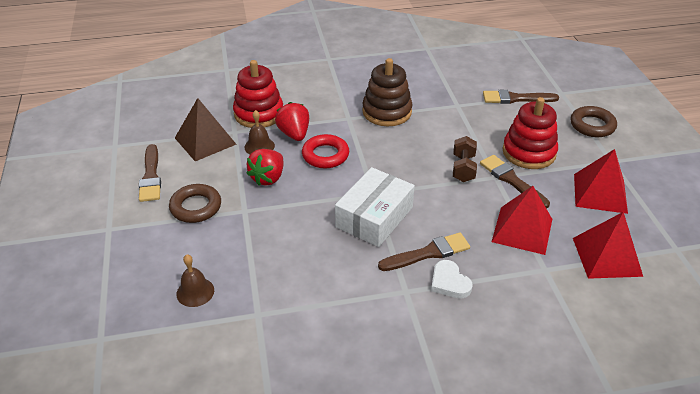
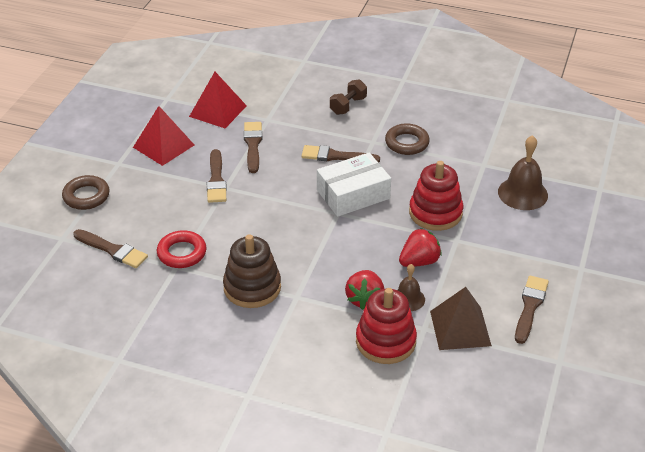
camera: 150 degrees left, 0 degrees up
brown ring [169,184,221,223] -> brown ring moved to [385,123,430,155]
brown bell [176,255,214,307] -> brown bell [498,135,548,210], size x1.65
red ring [302,134,349,168] -> red ring moved to [157,230,207,268]
white heart [431,260,472,299] -> none
brown dumbbell [453,136,477,182] -> brown dumbbell moved to [330,79,367,115]
red pyramid [492,186,552,255] -> brown brush [244,122,262,173]
red stacking toy [502,97,558,169] -> red stacking toy moved to [409,161,463,231]

